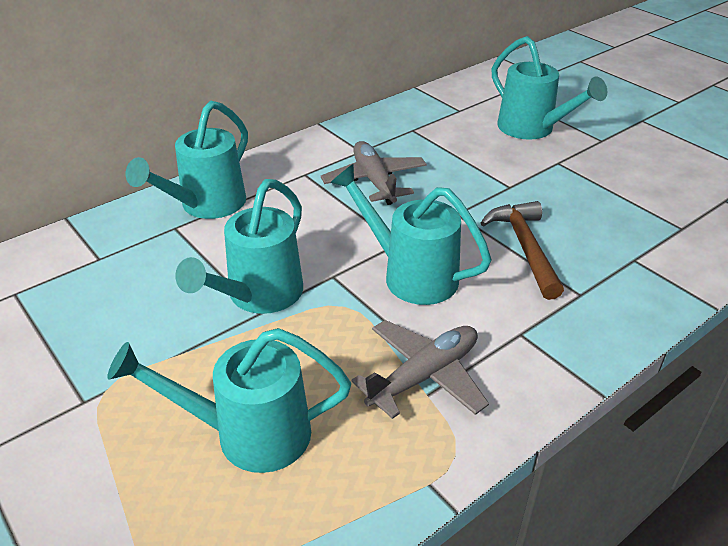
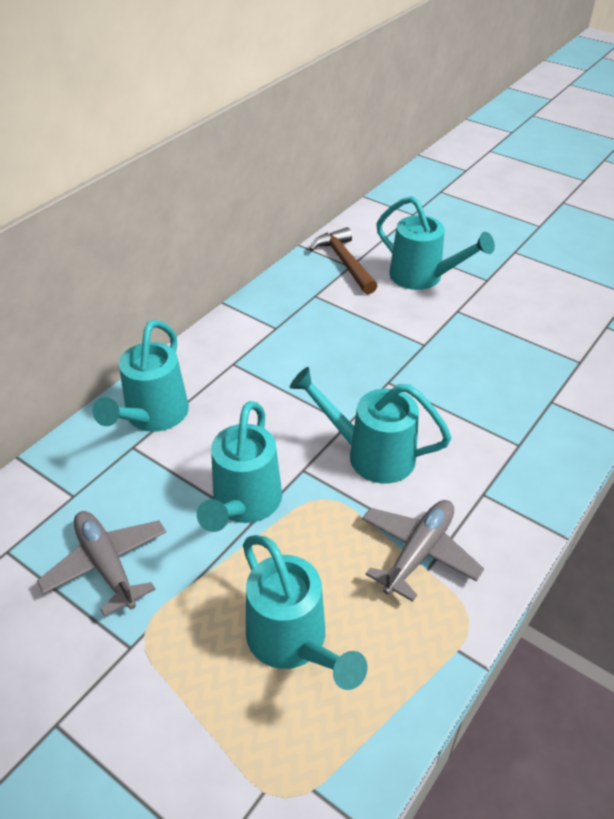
camera: 15 degrees left, 5 degrees up
turquoise watering can [107,328,351,473] -> turquoise watering can turned 105 degrees counterclockwise [243,535,367,690]
grey plane [321,141,427,205] -> grey plane moved to [37,511,166,617]
brown hammer [481,201,564,300] -> brown hammer moved to [309,227,377,294]

